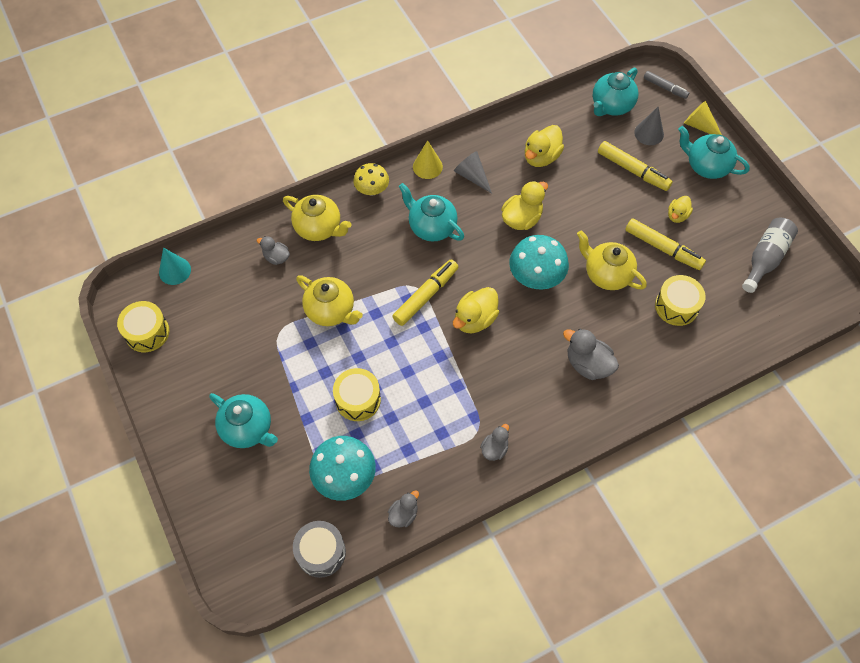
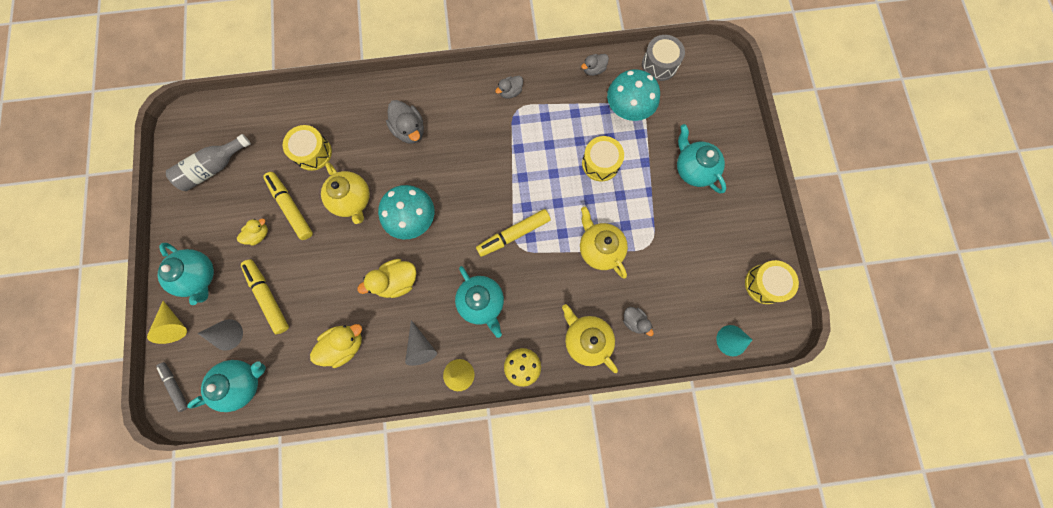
camera: 160 degrees left, 15 degrees up
yellow duck [453,287,499,333] -> none

